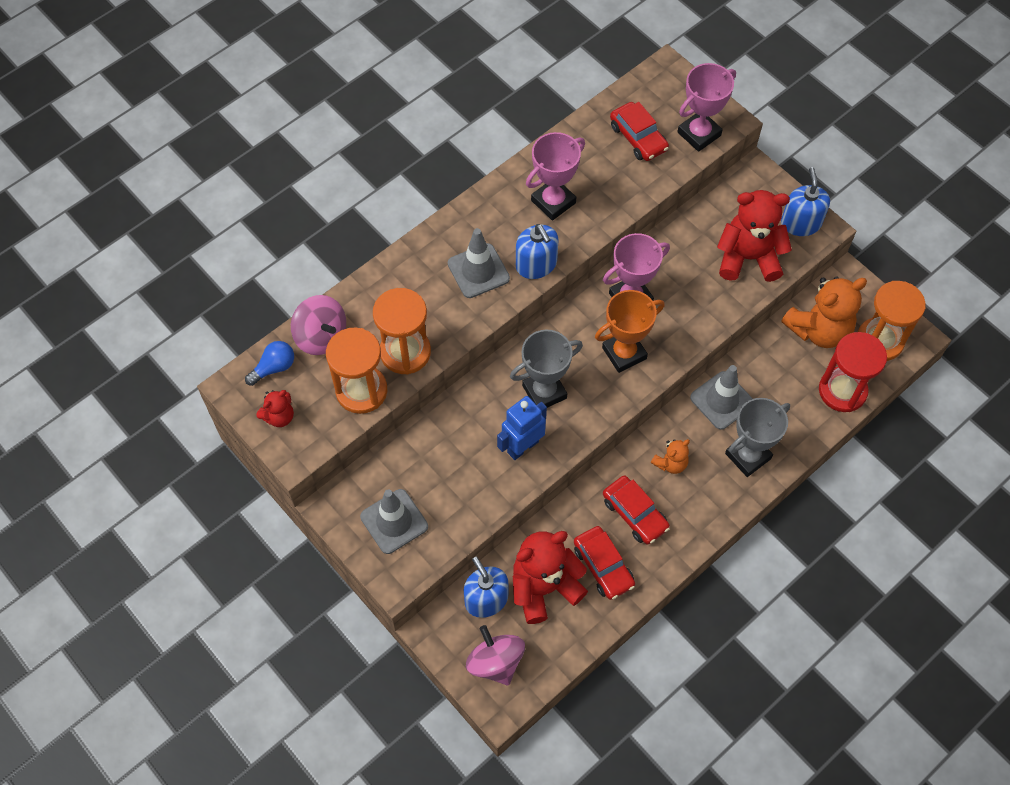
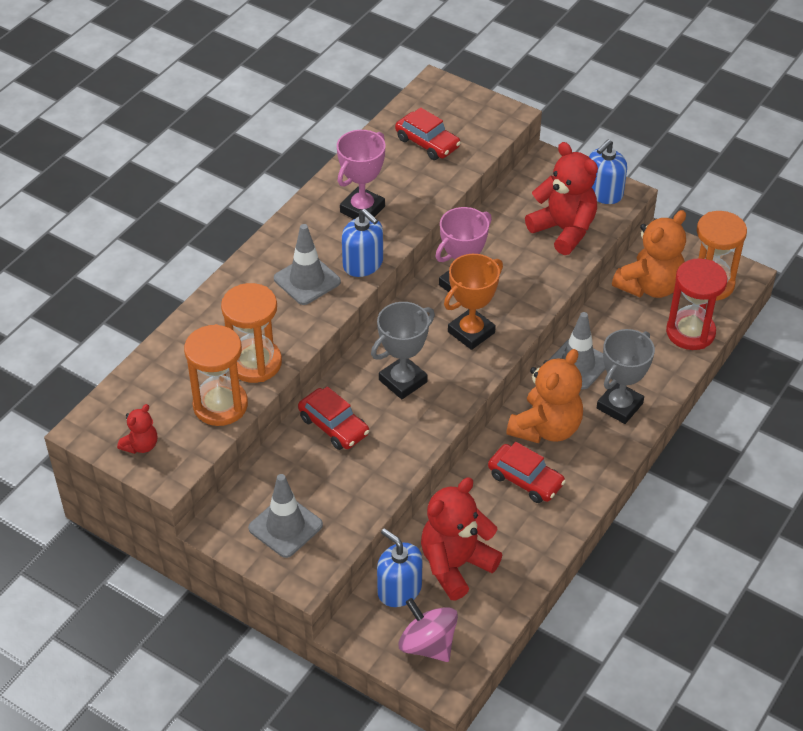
camera: 15 degrees left, 15 degrees down
blue light bulb [245,341,294,386] -> none
pink spinning top [291,295,346,355] -> none
blue robot [497,396,547,460] -> none
red car [574,526,635,600] -> red car moved to [298,386,369,450]
orange teddy bear [651,439,690,474] -> orange teddy bear [506,349,583,443], size x2.00
pink trophy [677,63,736,152] -> none
red teddy bear [717,190,792,282] -> red teddy bear turned 60 degrees clockwise [525,142,598,255]
blue soap dispenser [781,167,830,236] -> blue soap dispenser turned 120 degrees counterclockwise [589,140,627,204]

